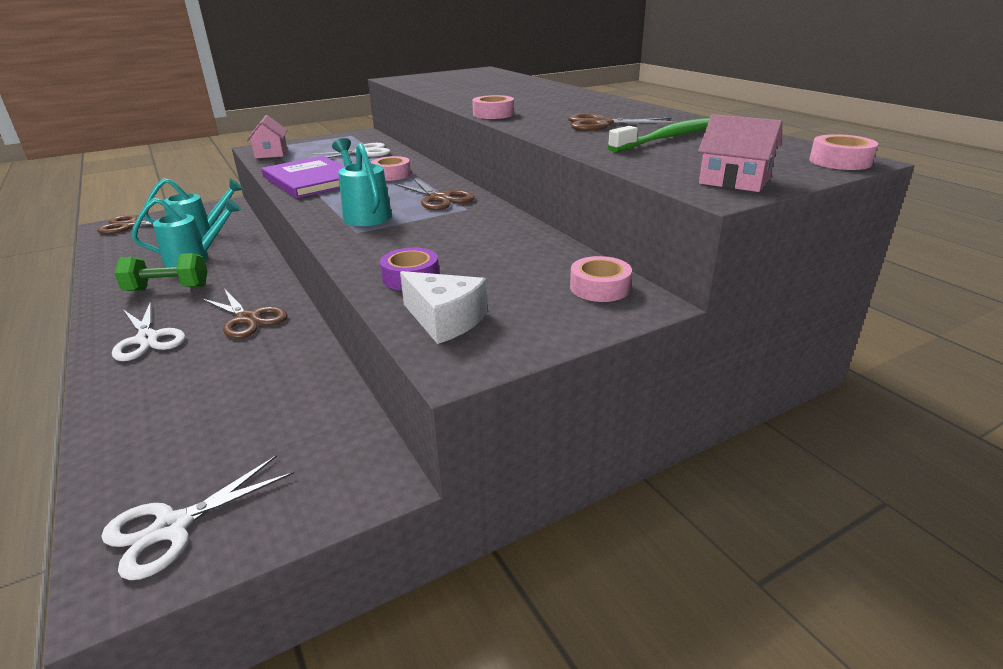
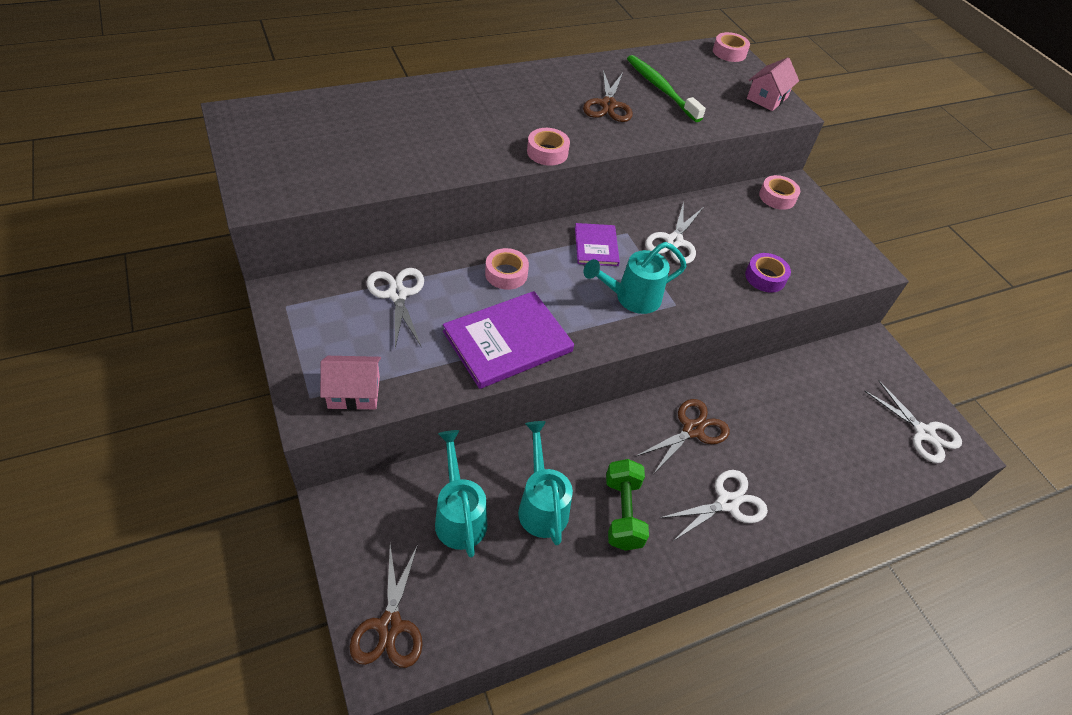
camera: 90 degrees left, 20 degrees up
brown scissors [394,178,475,210] -> purple book [575,223,620,266]
white cheese [400,271,487,344] -> none
none -> white scissors [645,201,704,264]

